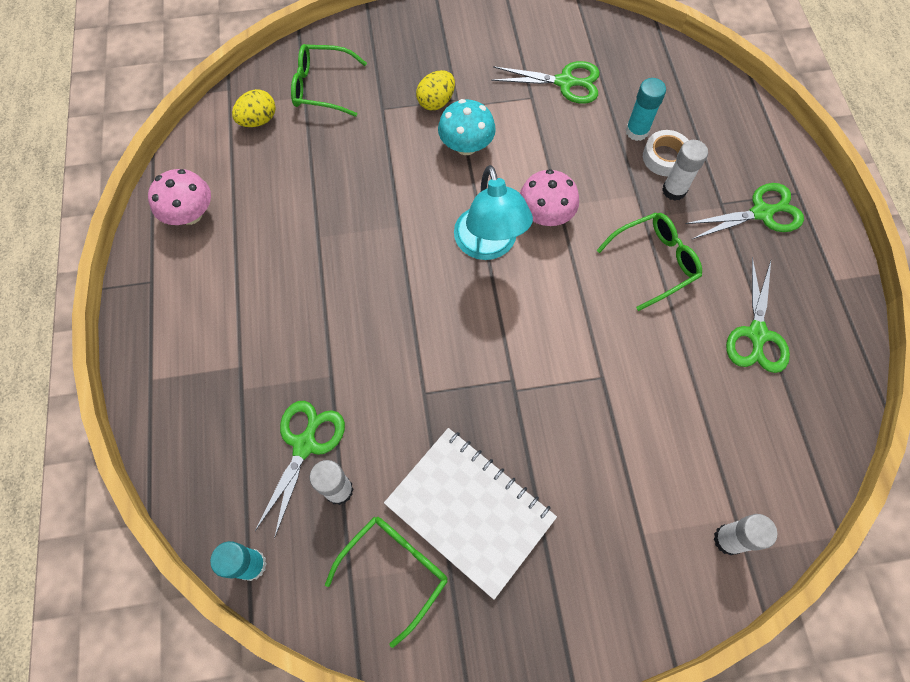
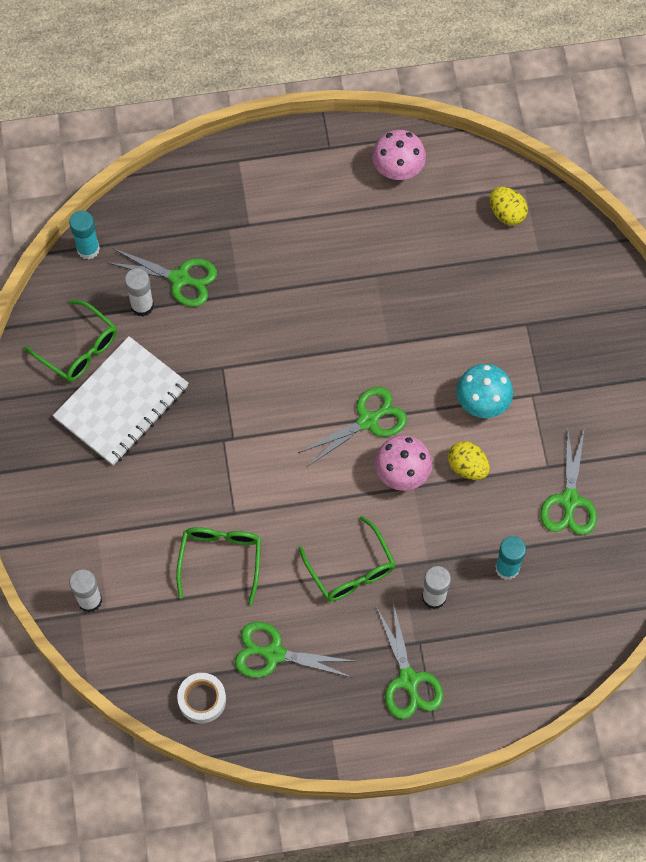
camera: 90 degrees right, 0 degrees up
green glasses [291,44,367,117] -> green glasses moved to [176,527,261,605]
yellow egg [416,70,455,111] -> yellow egg moved to [448,441,490,480]
turquoise lamp [454,165,533,260] -> green scissors [298,387,407,467]
white tape [643,130,689,176] -> white tape moved to [177,673,226,723]

